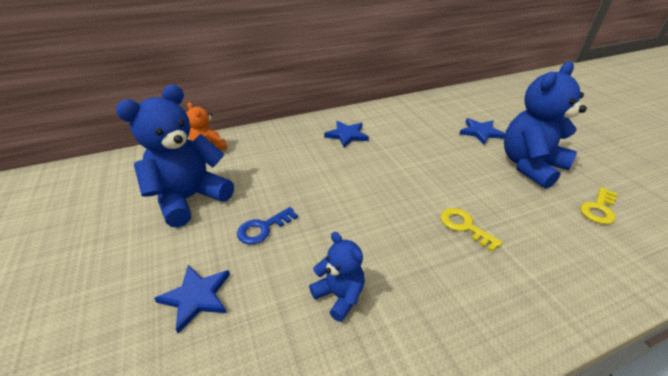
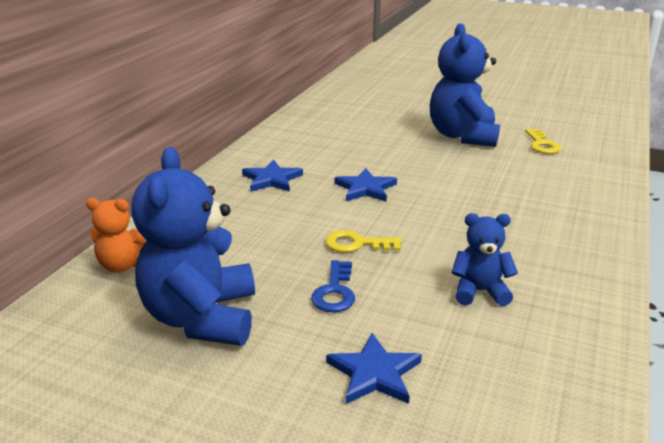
camera: 45 degrees left, 10 degrees down
yellow key [441,208,503,252] -> yellow key moved to [325,230,402,252]
blue star [459,118,505,145] -> blue star moved to [334,168,397,202]

